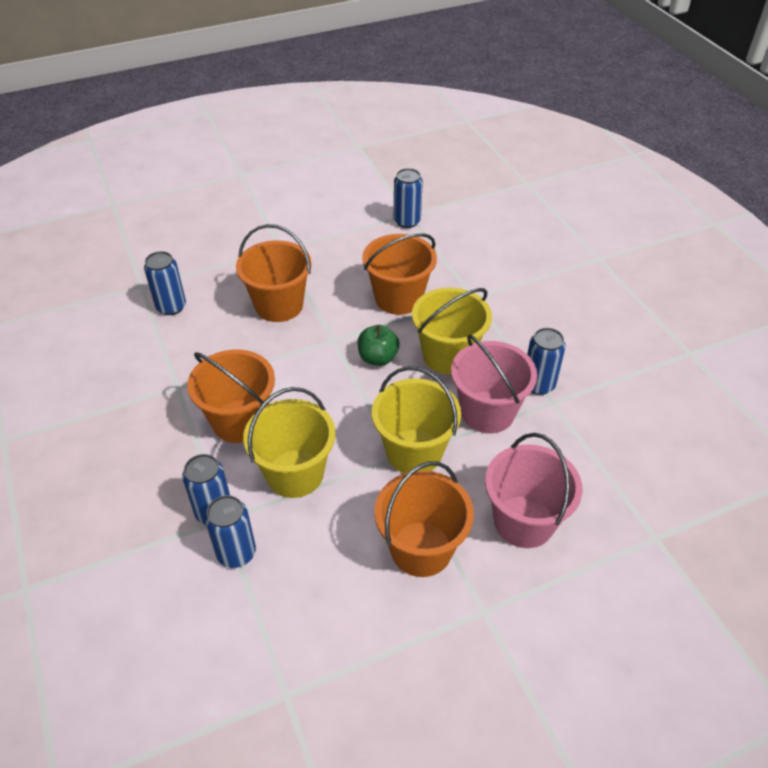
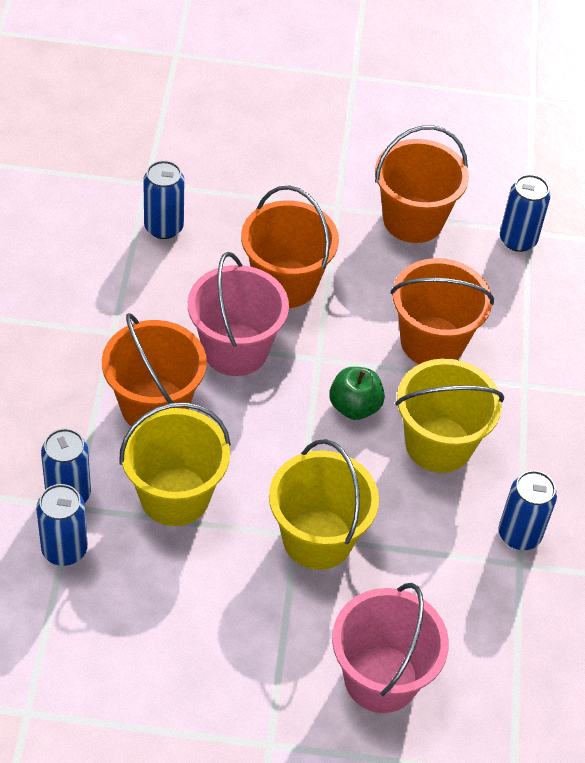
camera: 25 degrees right, 5 degrees up
orange bucket [374,461,474,577] -> orange bucket moved to [375,125,469,243]
pink bucket [451,335,537,433] -> pink bucket moved to [188,252,289,376]

